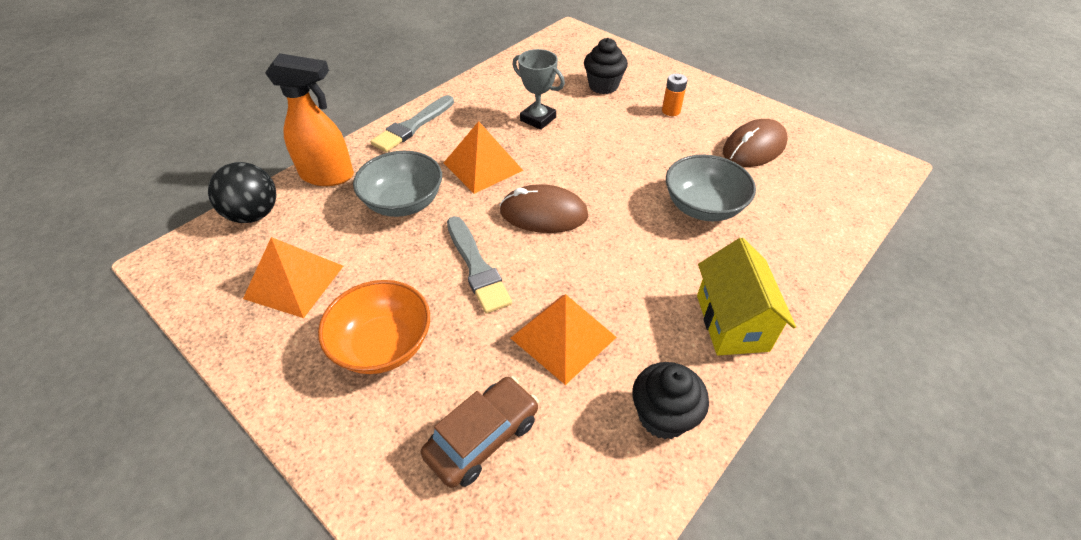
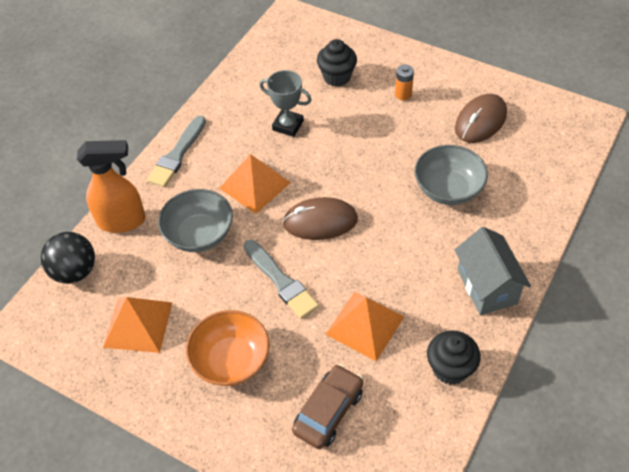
camera: 10 degrees left, 5 degrees up
yellow house [697,238,796,355] -> grey house [455,227,531,315]

